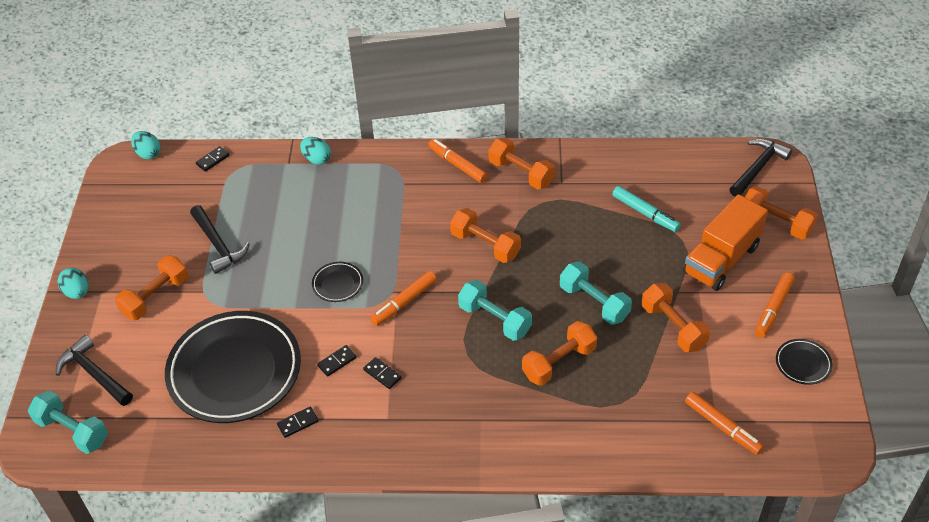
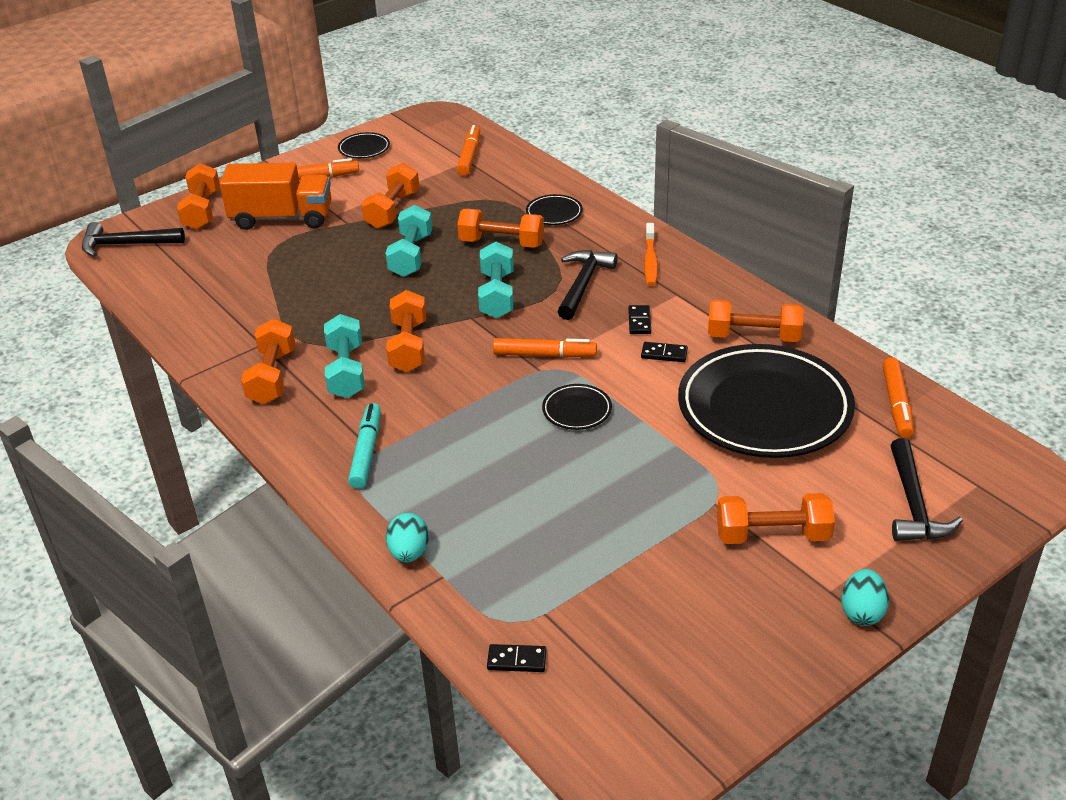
camera: 130 degrees left, 10 degrees down
turquoise dumbbell [28,391,108,454] -> turquoise dumbbell moved to [324,314,365,398]
turquoise egg [131,131,161,159] -> none
black hammer [190,205,249,274] -> black hammer moved to [558,250,617,320]
black domino [277,407,319,438] -> orange dumbbell [708,300,804,342]
orange marker [428,139,488,183] -> orange marker moved to [883,357,914,438]
turquoise marker [612,186,681,232] -> turquoise marker moved to [348,403,381,489]
none -> black plate [526,194,583,225]
none -> orange toothbrush [644,223,658,286]

